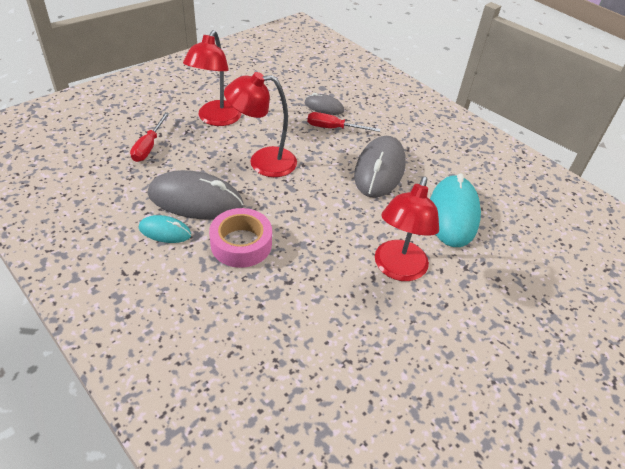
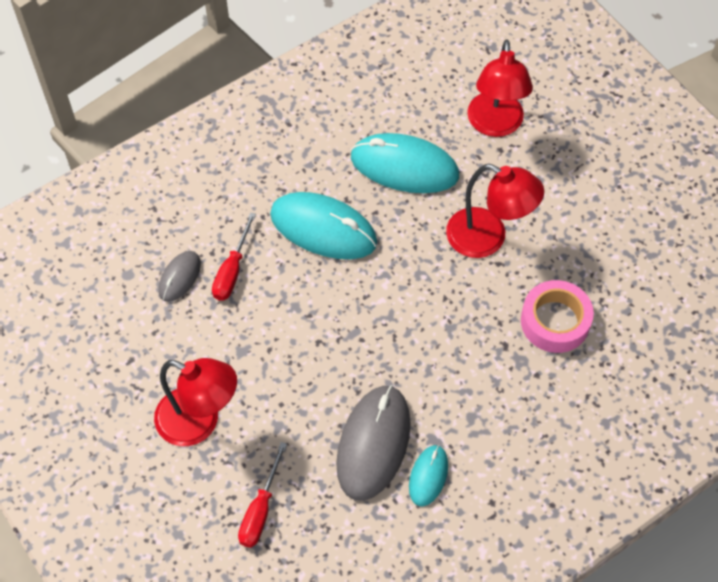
camera: 80 degrees left, 15 degrees up
red screwdriver [130,112,169,162] -> red screwdriver turned 90 degrees clockwise [238,442,287,548]
pink tape [209,208,272,268] -> pink tape moved to [521,280,594,353]
red lamp [224,72,297,177] -> red lamp moved to [467,40,533,137]
grey mouse [354,136,406,198] -> turquoise mouse [270,192,377,259]

